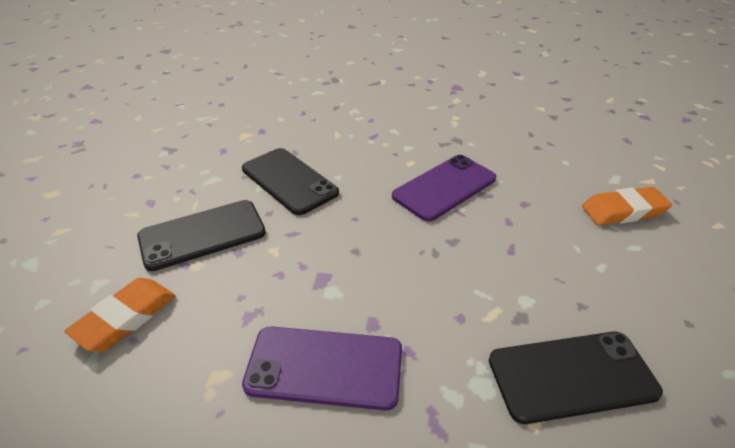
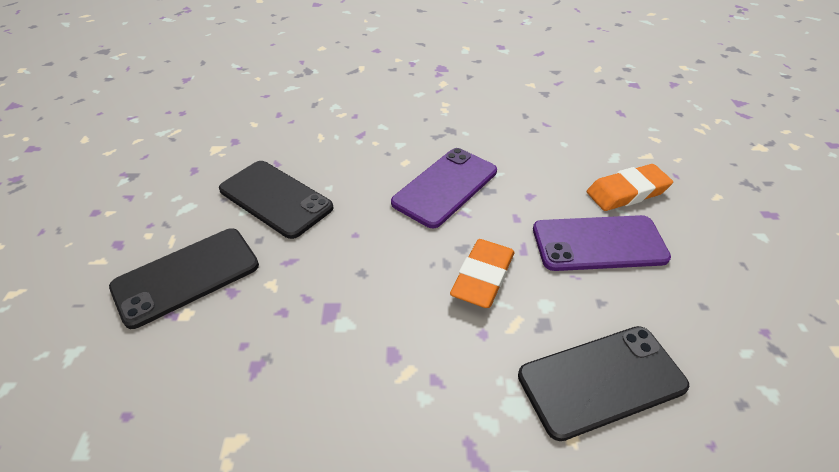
camera: 10 degrees left, 5 degrees up
orange eraser [64,278,176,351] -> orange eraser moved to [450,239,514,308]
purple phone [242,326,402,410] -> purple phone moved to [533,215,671,271]

